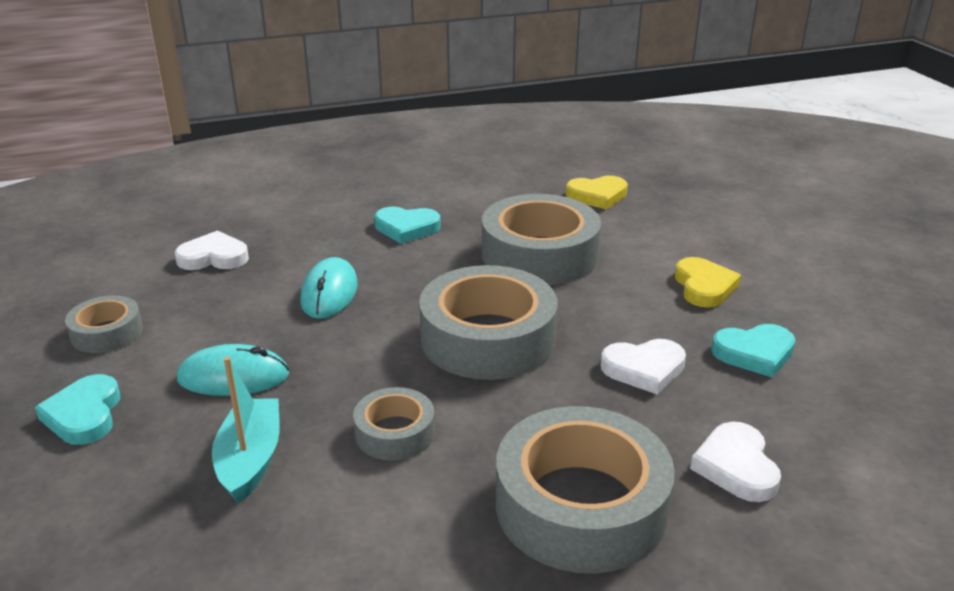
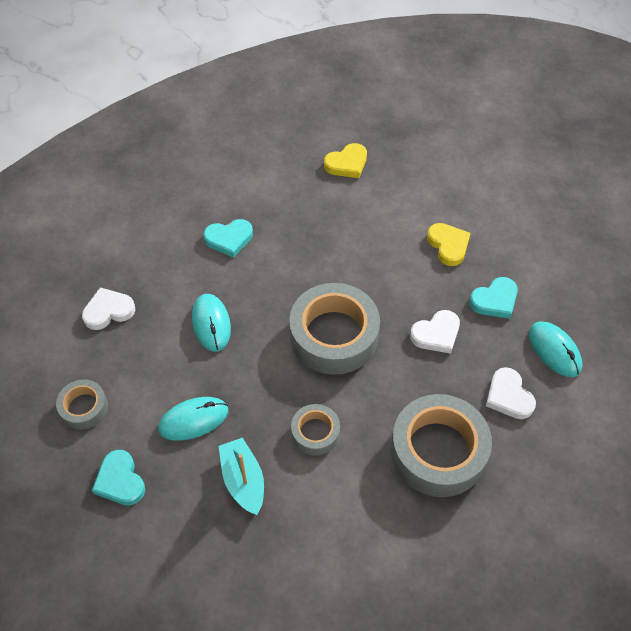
camera: 20 degrees left, 25 degrees up
grey tape [482,194,601,285] -> none
none -> turquoise mouse [529,321,582,377]

